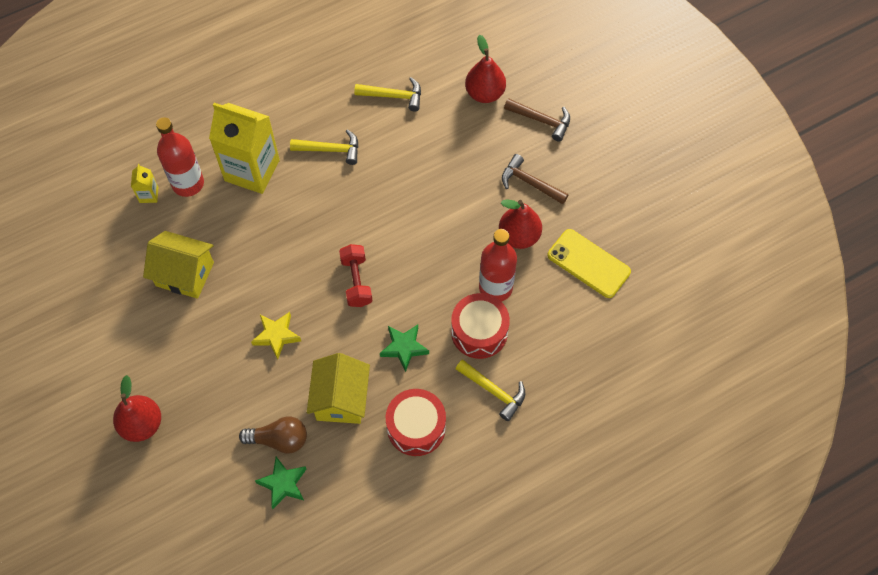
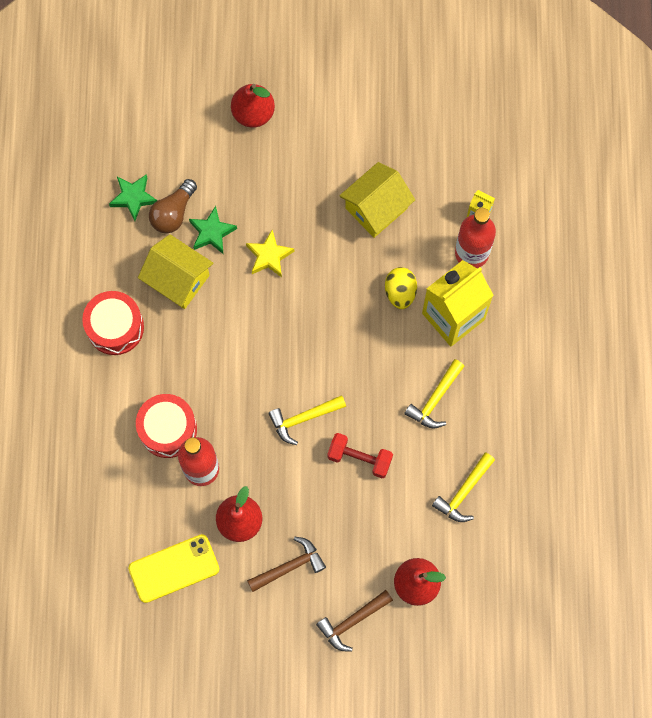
camera: 120 degrees right, 10 degrees up
red dumbbell [339,244,373,307] -> red dumbbell moved to [327,433,393,478]
green star [380,325,429,372] -> green star moved to [189,206,237,254]
yellow hammer [456,359,525,421] -> yellow hammer moved to [268,395,346,445]
none -> yellow egg [385,267,417,309]

